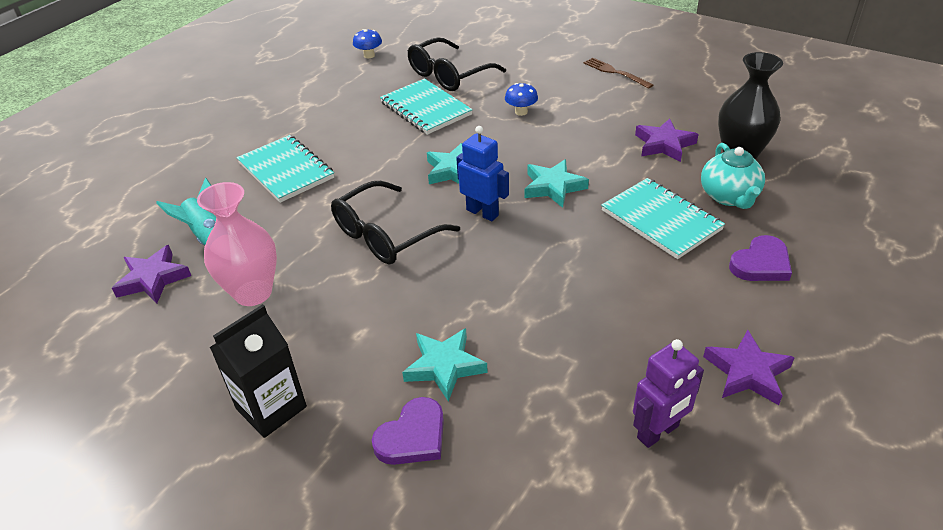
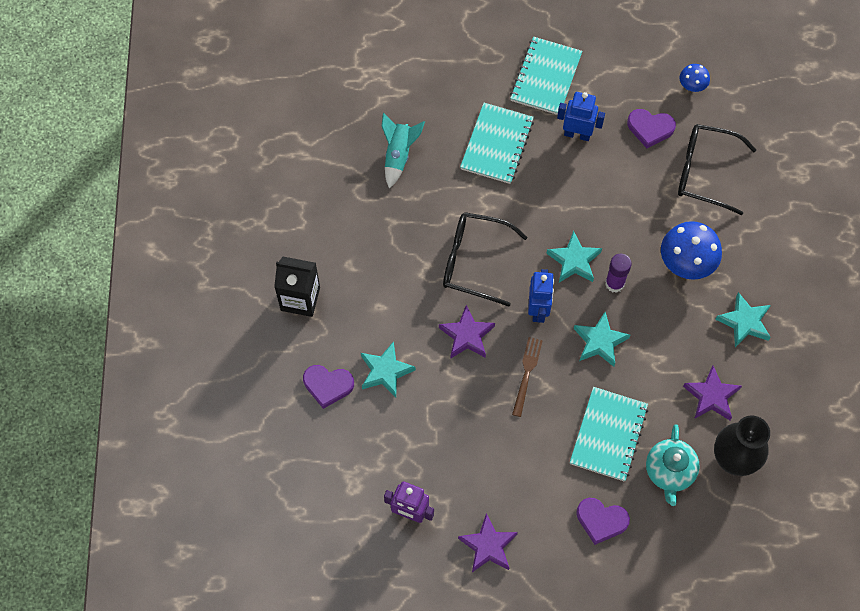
camera: 55 degrees right, 25 degrees up
purple star [112,245,191,303] -> purple star moved to [439,305,495,358]
pink vase [197,182,277,306] -> none
turquoise notebook [380,79,473,135] -> turquoise notebook moved to [510,37,582,115]
blue mushroom [505,83,538,116] -> blue mushroom [661,221,722,280], size x1.89
brown fork [584,57,653,89] -> brown fork moved to [512,337,543,417]
turquoise teapot [701,143,765,209] -> turquoise teapot turned 45 degrees counterclockwise [646,424,700,506]
none -> blue robot [557,92,605,141]
none -> purple glue stick [605,254,632,293]
none -> purple heart [627,109,676,148]
none -> turquoise star [715,292,771,347]

